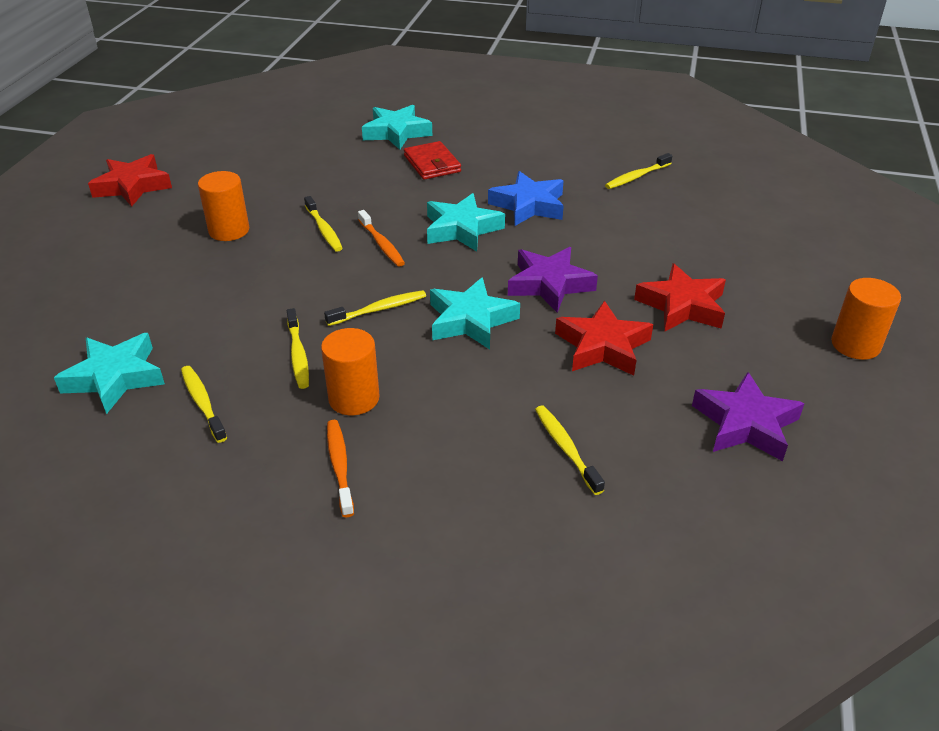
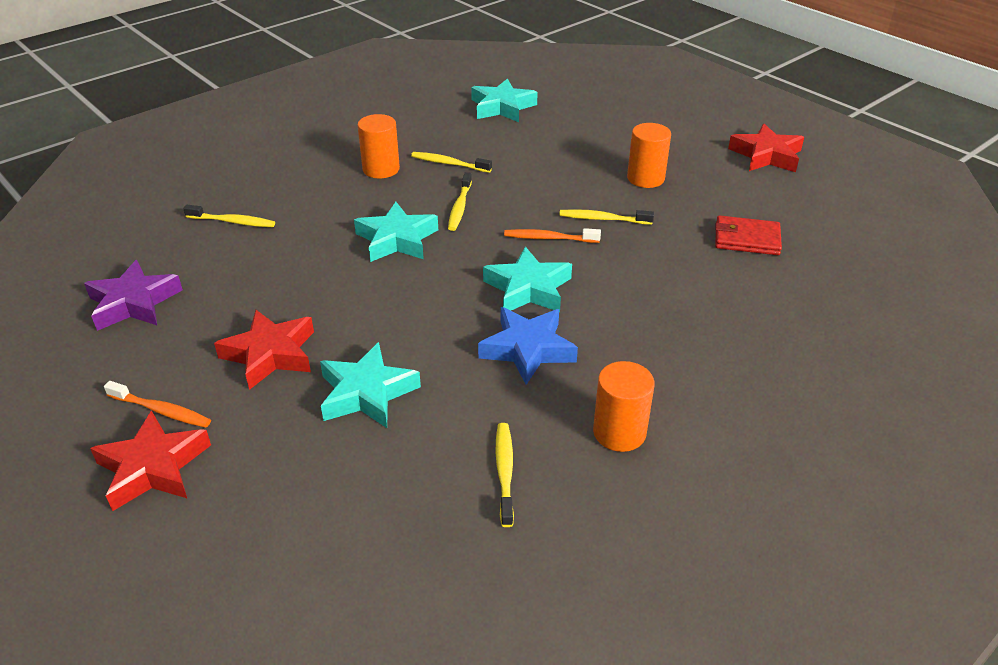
camera: 125 degrees right, 0 degrees up
yellow toothbrush [181,366,227,443] -> none
orange toothbrush [327,420,354,517] -> orange toothbrush moved to [104,381,211,428]
turquoise star [362,105,432,150] -> turquoise star moved to [320,342,421,428]
red wallet [404,141,461,180] -> red wallet moved to [715,215,782,255]
purple star [508,247,598,313] -> none
red star [555,300,653,376] -> red star moved to [90,411,211,511]
orange cylinder [831,278,901,360] -> orange cylinder moved to [593,361,654,452]

